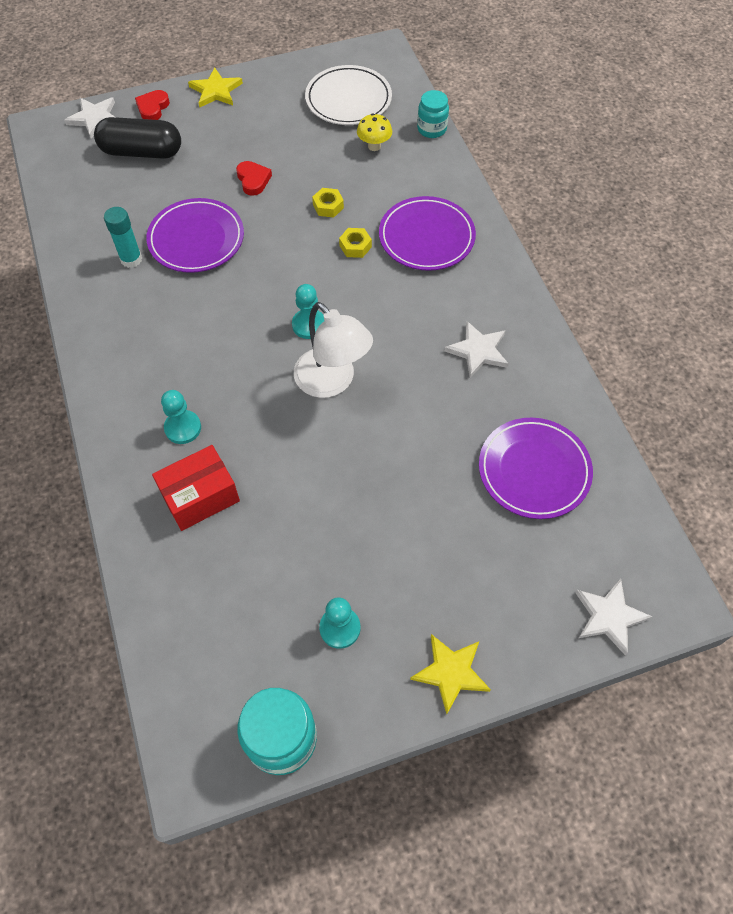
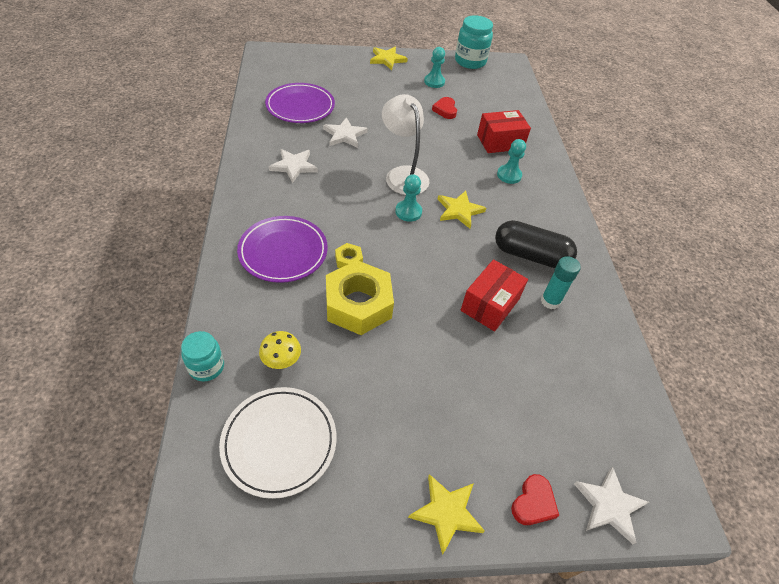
camera: 170 degrees left, 10 degrees down
black capsule [94,117,181,159] -> black capsule moved to [495,220,577,268]
purple plate [146,198,244,273] -> red box [461,259,528,331]
red heart [236,161,272,196] -> red heart moved to [432,97,457,119]
yellow nut [312,188,344,218] -> yellow nut [326,260,394,335], size x2.34
white star [575,579,653,656] -> white star moved to [323,117,368,148]
none -> yellow star [437,191,486,228]

